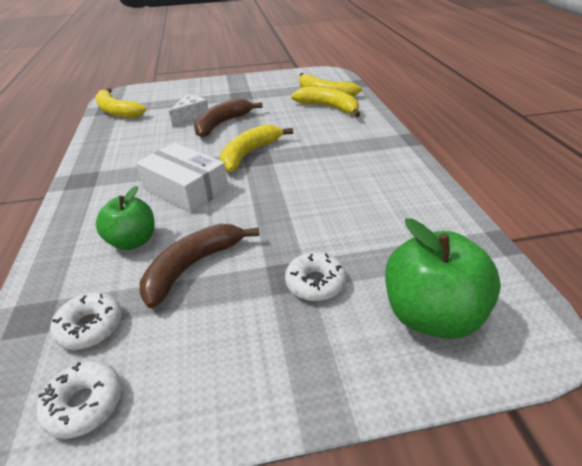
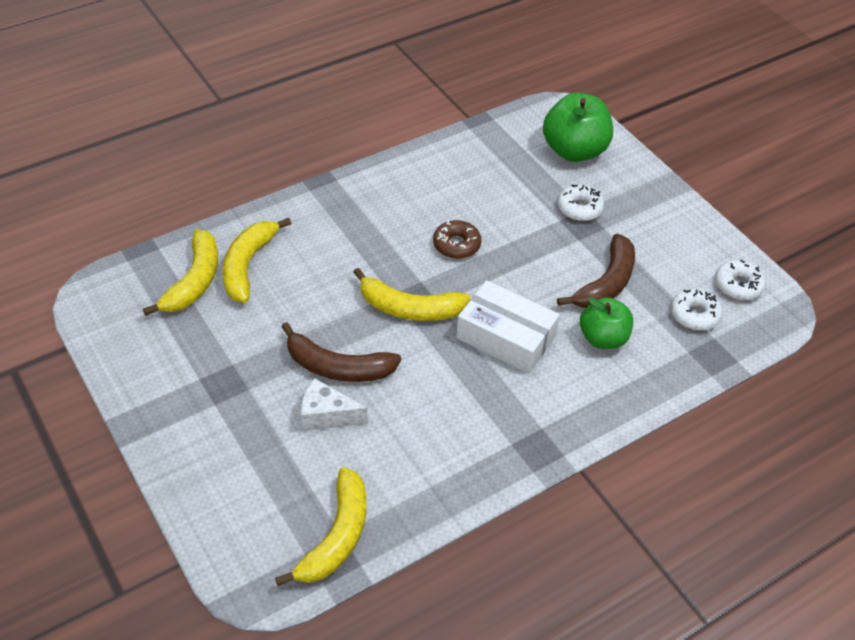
camera: 115 degrees left, 10 degrees up
white box [136,143,228,213] -> white box turned 75 degrees counterclockwise [456,280,560,374]
brown banana [140,224,259,308] -> brown banana turned 75 degrees counterclockwise [557,234,635,308]
none -> brown donut [433,220,481,259]

